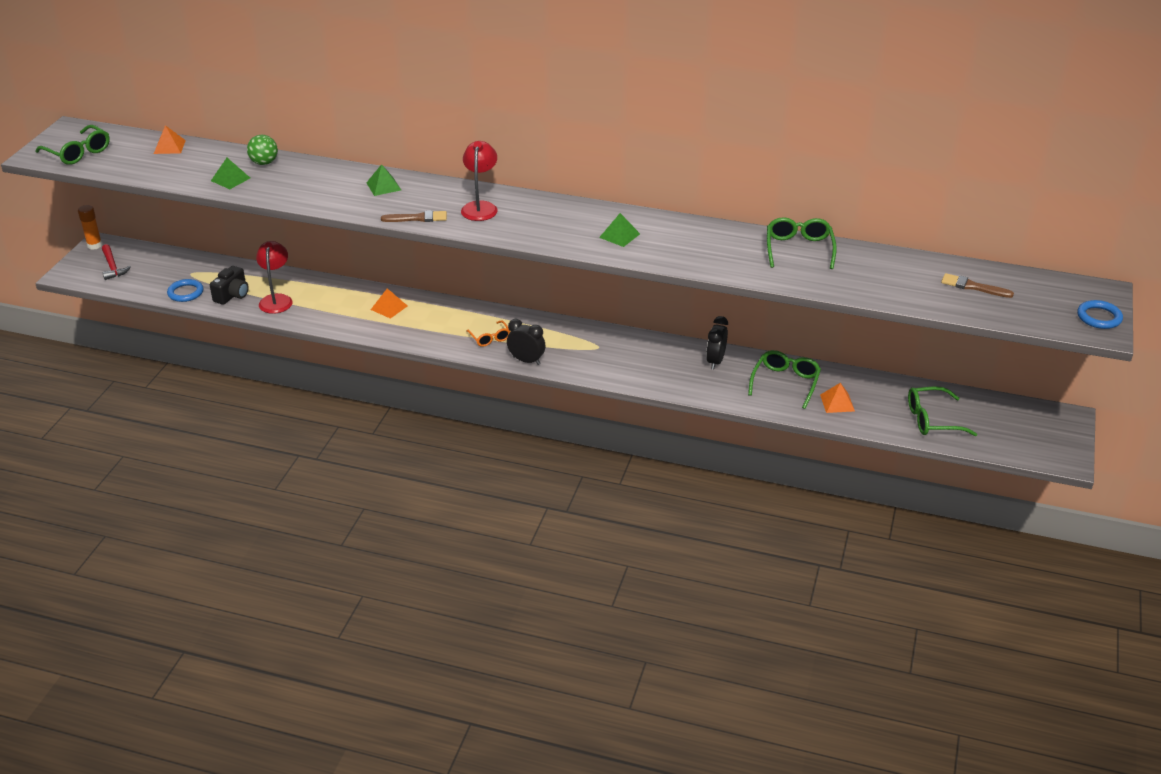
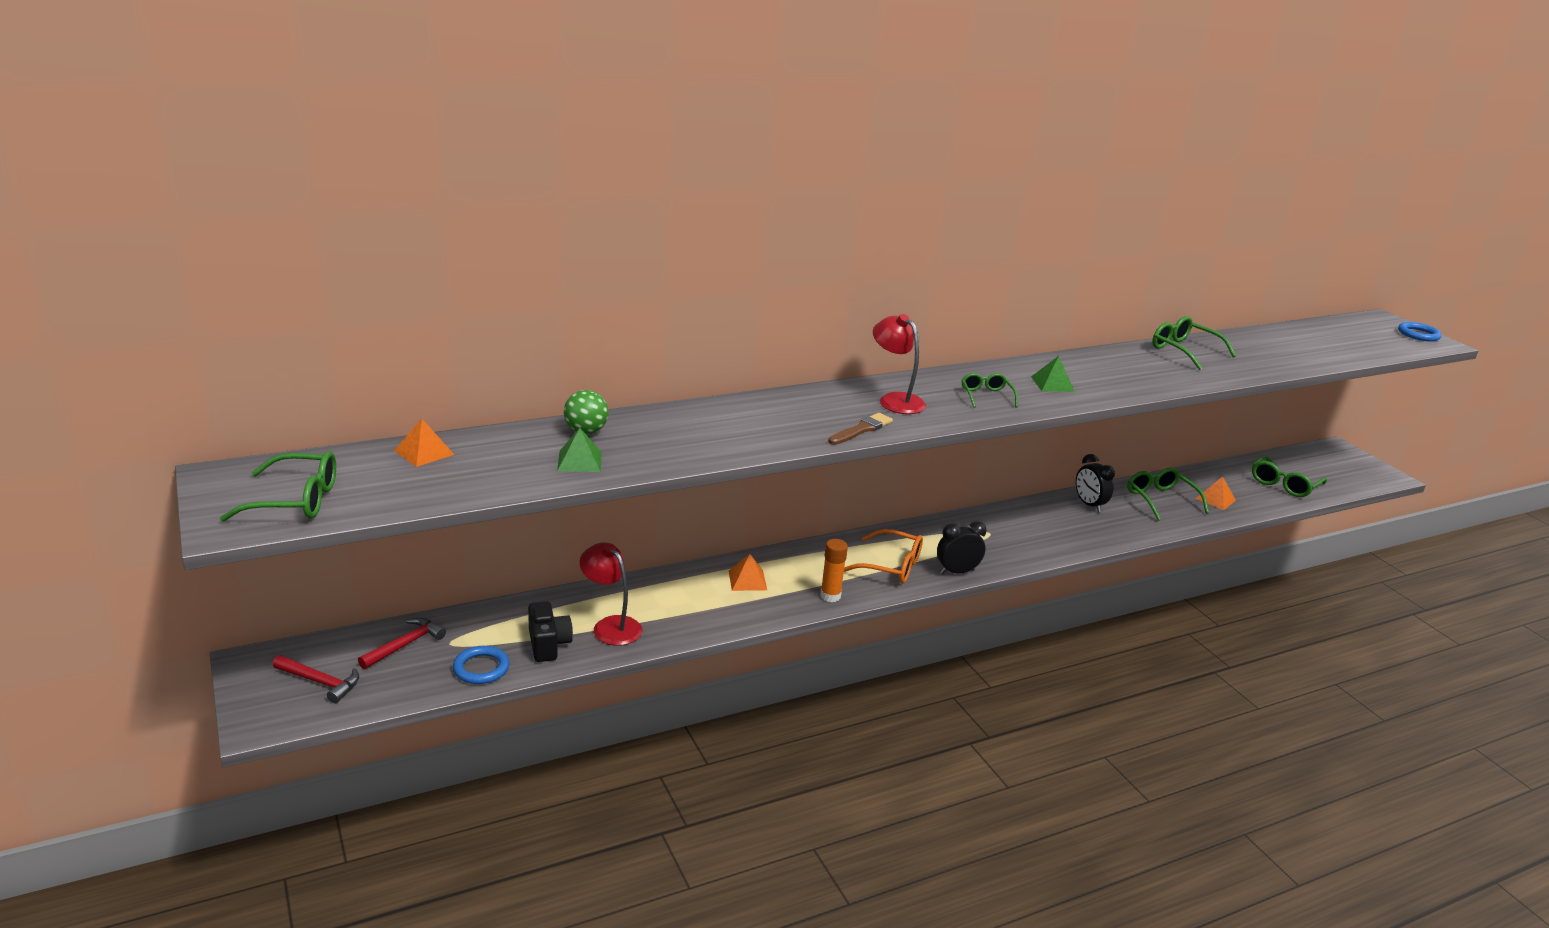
camera: 45 degrees left, 10 degrees down
orange glue stick [78,205,102,250] -> orange glue stick moved to [820,539,848,602]
green pyramid [366,164,401,196] -> none
orange glasses [466,320,511,347] -> orange glasses [844,529,923,584], size x1.58
brown brush [941,273,1014,298] -> none
none -> red hammer [358,618,446,669]
none -> green glasses [962,373,1018,408]

